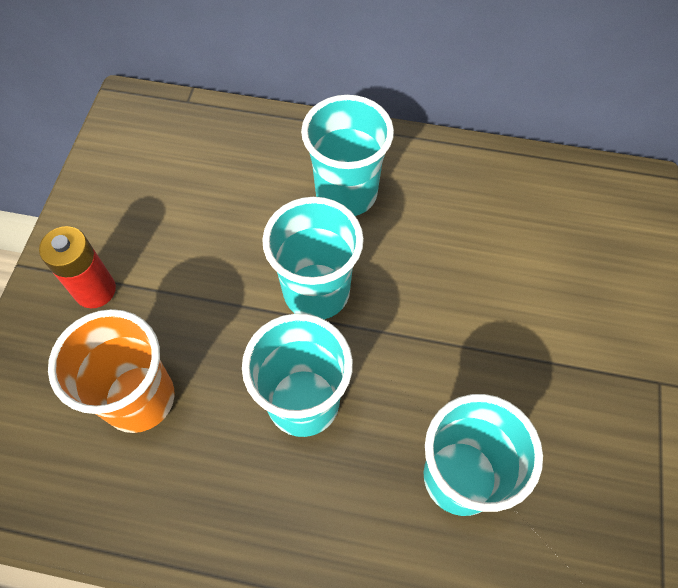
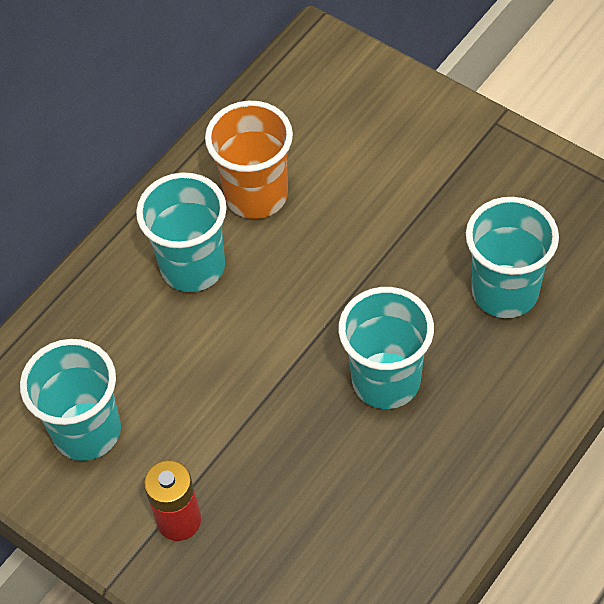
camera: 60 degrees left, 5 degrees down
orange cup [48,309,174,433] -> orange cup moved to [205,101,293,219]
turquoise cup [262,197,364,319] -> turquoise cup moved to [20,339,121,461]

